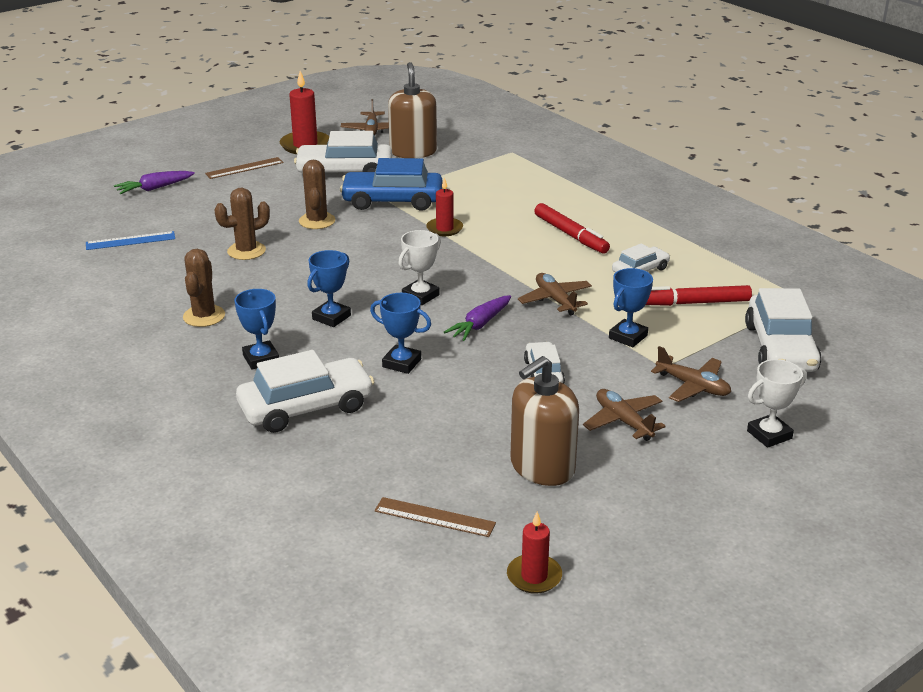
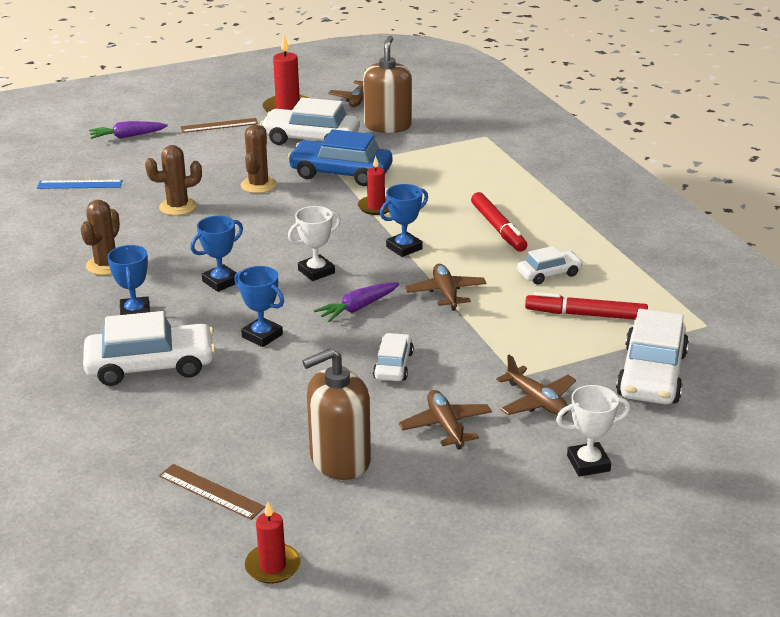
camera: 15 degrees right, 0 degrees up
blue trophy [609,268,653,347] -> blue trophy moved to [380,184,428,257]

